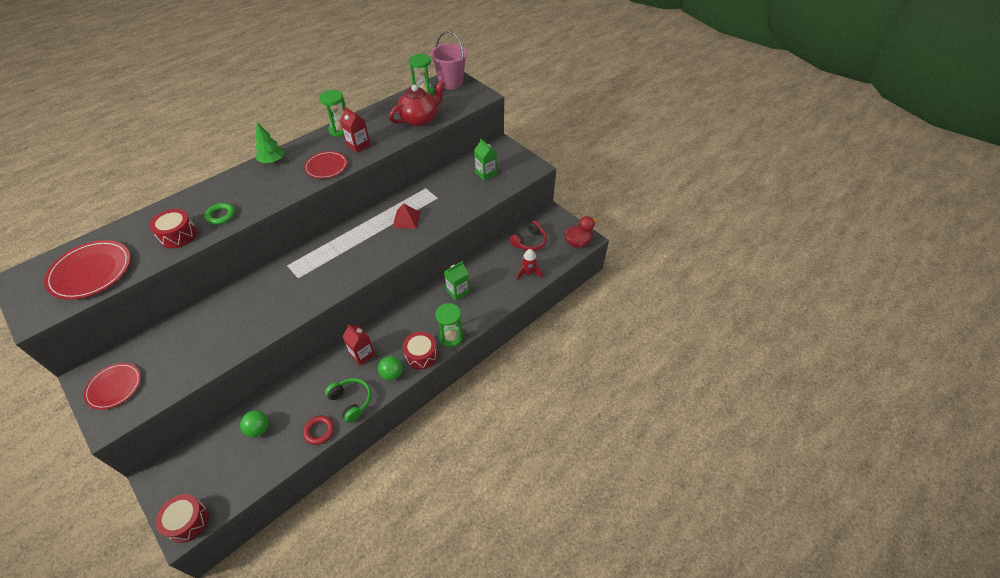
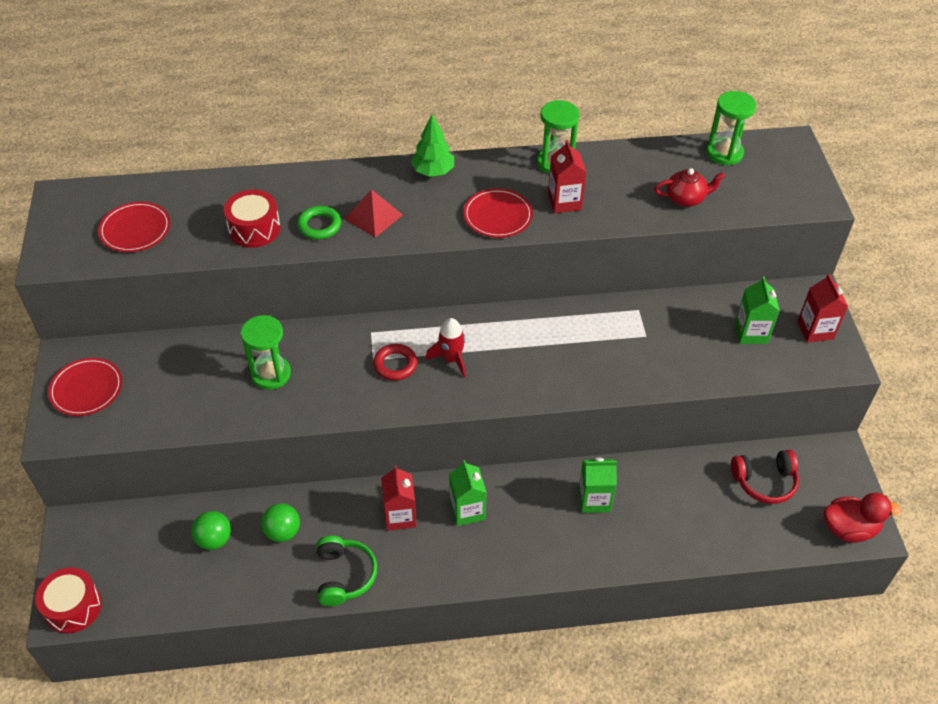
camera: 35 degrees right, 0 degrees up
red plate [44,240,131,300] -> red plate [98,202,170,252], size x0.65
red ring [303,415,334,445] -> red ring moved to [373,344,417,380]
green ball [378,356,403,380] -> green ball moved to [261,503,300,542]
red teapot [389,80,445,126] -> red teapot [654,168,725,207], size x0.59
red pyramid [392,203,420,229] -> red pyramid moved to [345,189,403,237]
red drum [403,332,438,370] -> none
pink bucket [430,31,468,90] -> none
green hourglass [435,303,463,347] -> green hourglass moved to [241,315,291,390]
red rocket [517,249,543,280] -> red rocket moved to [425,318,466,377]
none -> green carton [449,460,487,526]
none -> red carton [797,274,848,343]

